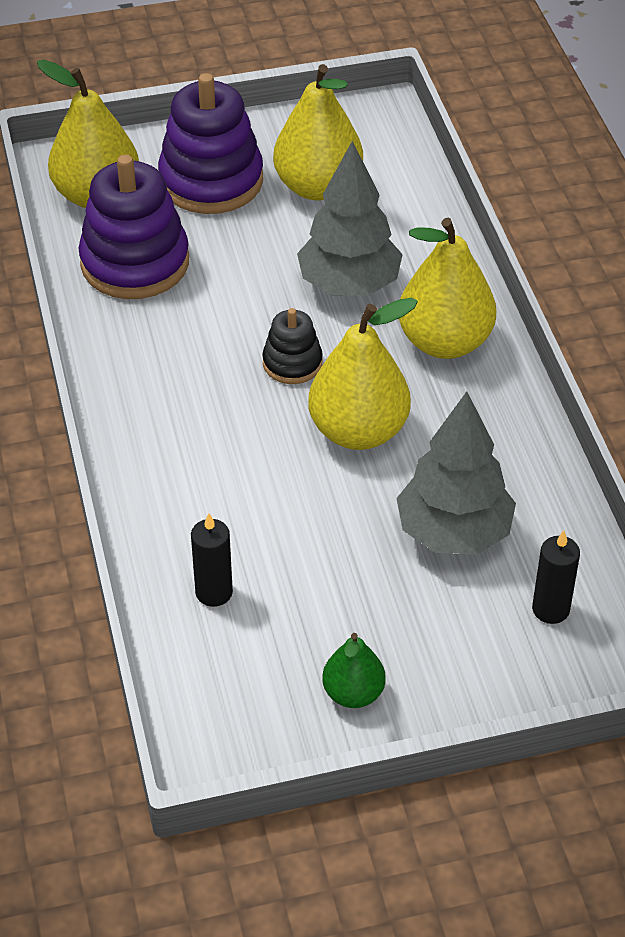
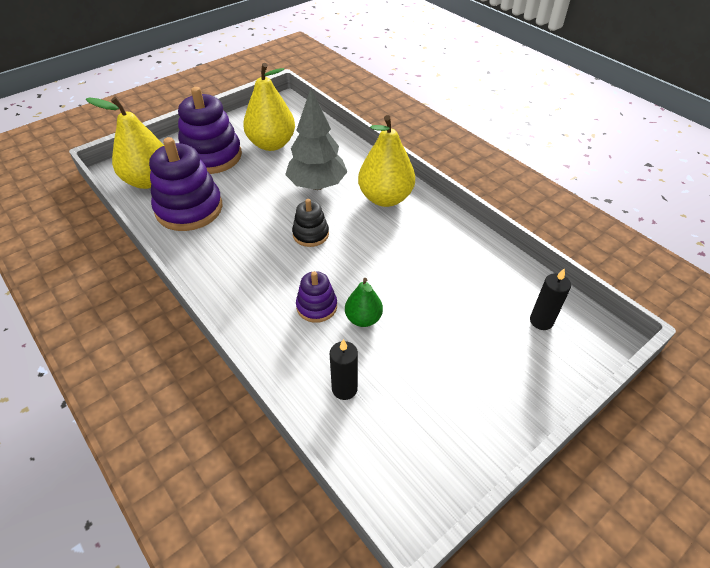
camera: 25 degrees left, 0 degrees up
yellow pear [308,298,418,450] -> none
green pear [322,633,386,708] -> green pear moved to [345,278,383,327]
grey tree [396,392,516,555] -> none
none -> purple stacking toy [296,271,337,323]

